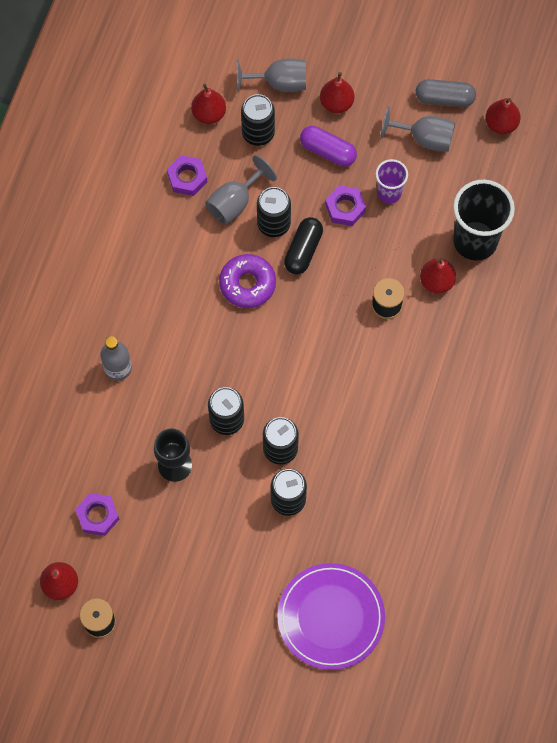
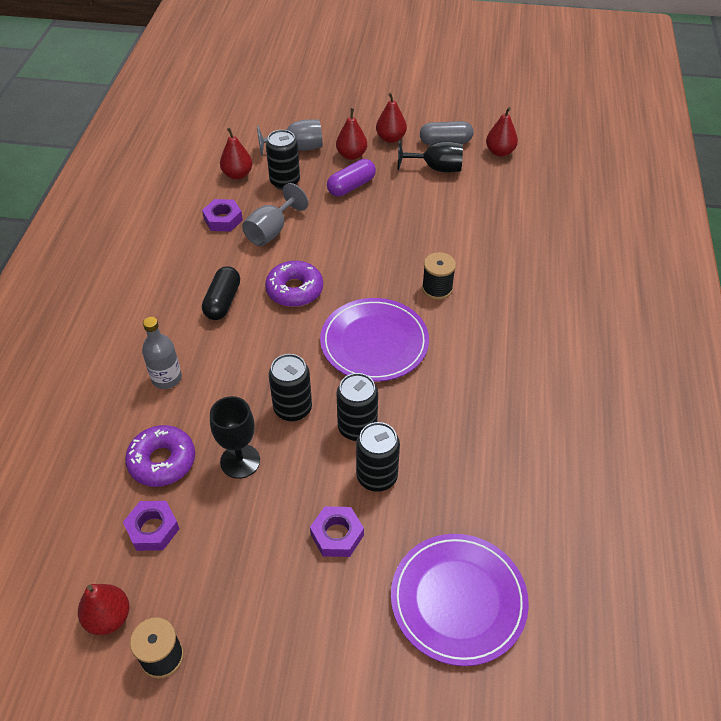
camera: 10 degrees left, 20 degrees down
black can [257,187,291,237] -> none
black capsule [284,217,323,274] -> black capsule moved to [202,266,240,320]
purple capsule [300,126,357,166] -> purple capsule turned 60 degrees counterclockwise [327,159,376,197]
purple nut [325,185,366,226] -> purple nut moved to [310,506,364,557]
purple cup [376,159,408,204] -> none
grey goblet [381,106,455,152] -> black goblet [398,140,463,172]
red pear [420,258,456,294] -> red pear moved to [376,93,407,143]
black cup [453,180,515,261] -> none
none -> purple donut [125,425,195,487]
none -> purple plate [320,298,429,382]

